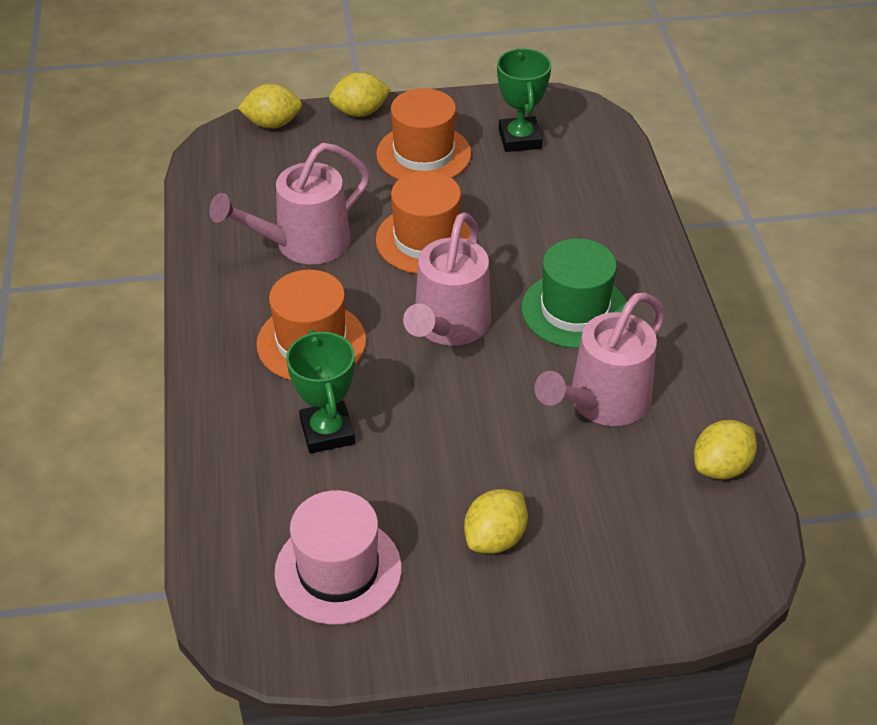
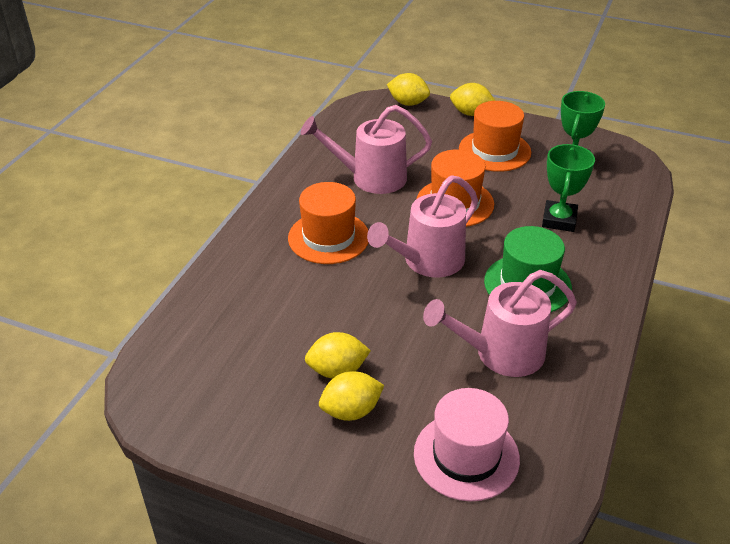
camera: 30 degrees right, 5 degrees down
pink hat [274,490,402,625] -> pink hat moved to [414,388,520,501]
green trophy [286,330,355,454] -> green trophy moved to [542,144,595,232]
yellow lemon [694,420,757,480] -> yellow lemon moved to [305,332,371,379]

